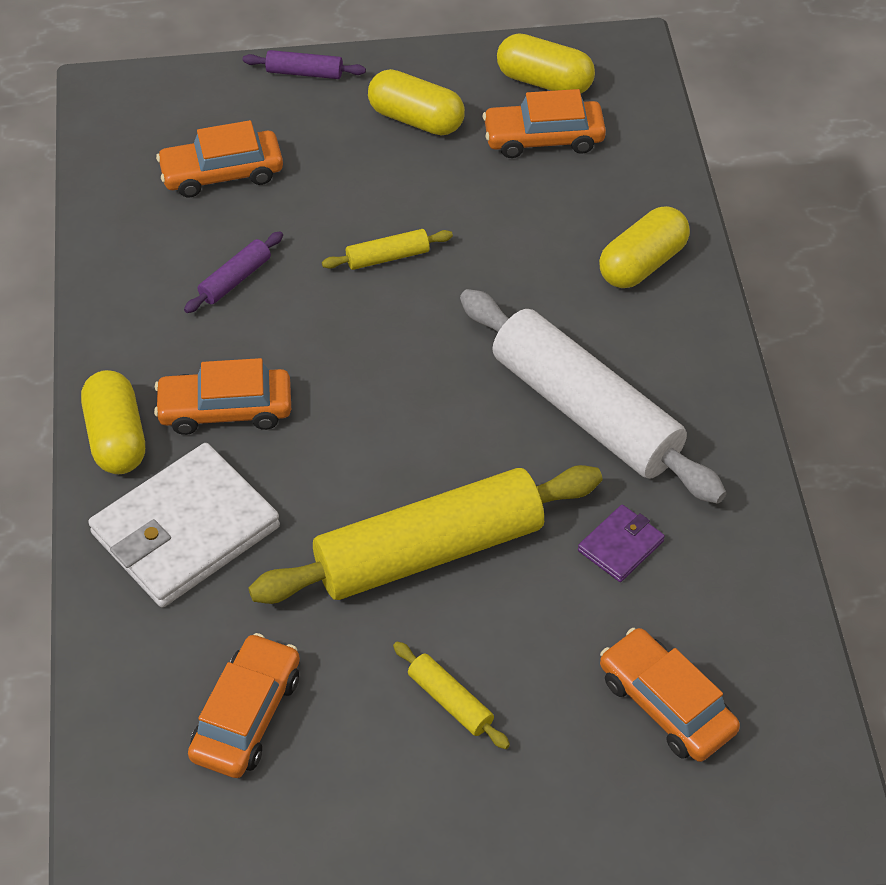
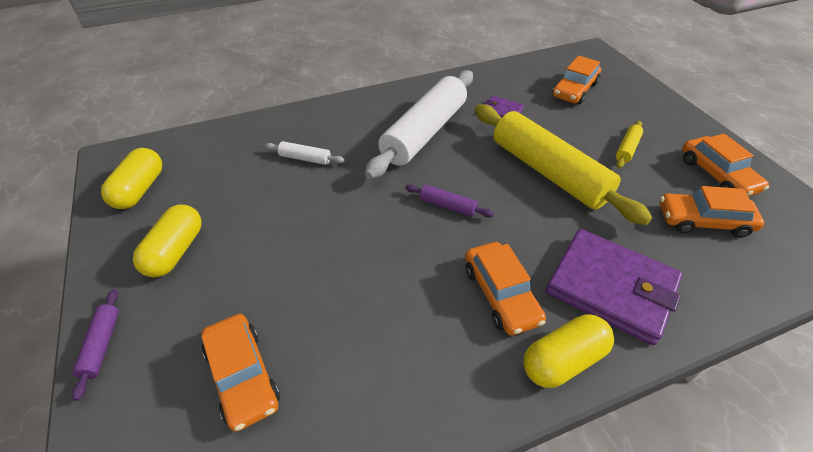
camera: 105 degrees left, 5 degrees down
white wallet [88,443,280,607] -> purple wallet [546,229,683,345]
purple rolling pin [184,231,283,313] -> purple rolling pin moved to [405,184,494,217]
yellow rolling pin [322,229,453,270] -> none
orange car [482,89,606,158] -> orange car moved to [682,134,769,197]
yellow capsule [599,206,690,288] -> none
none -> white rolling pin [265,141,345,165]

